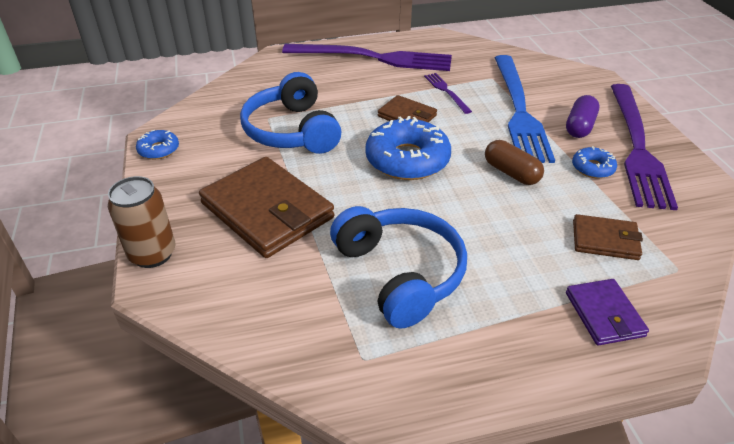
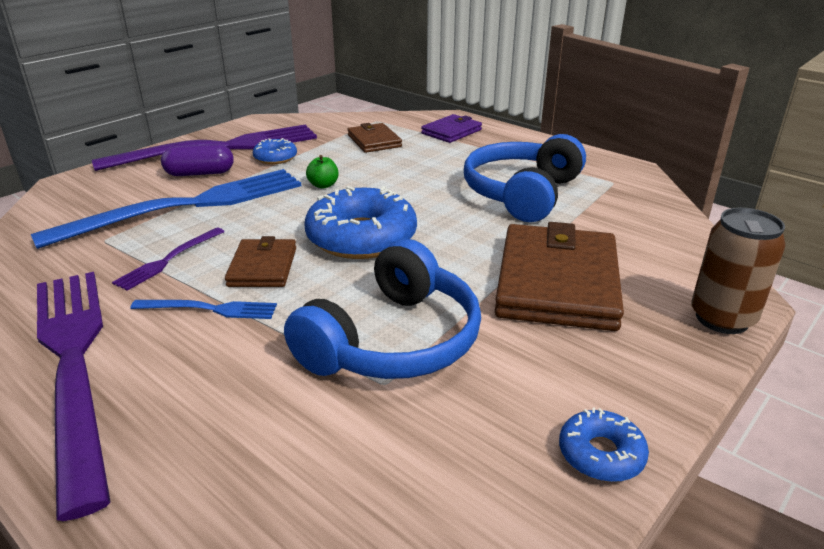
camera: 125 degrees left, 10 degrees down
brown capsule [485,140,544,185] -> green apple [306,155,339,189]
none -> blue fork [130,300,277,319]

